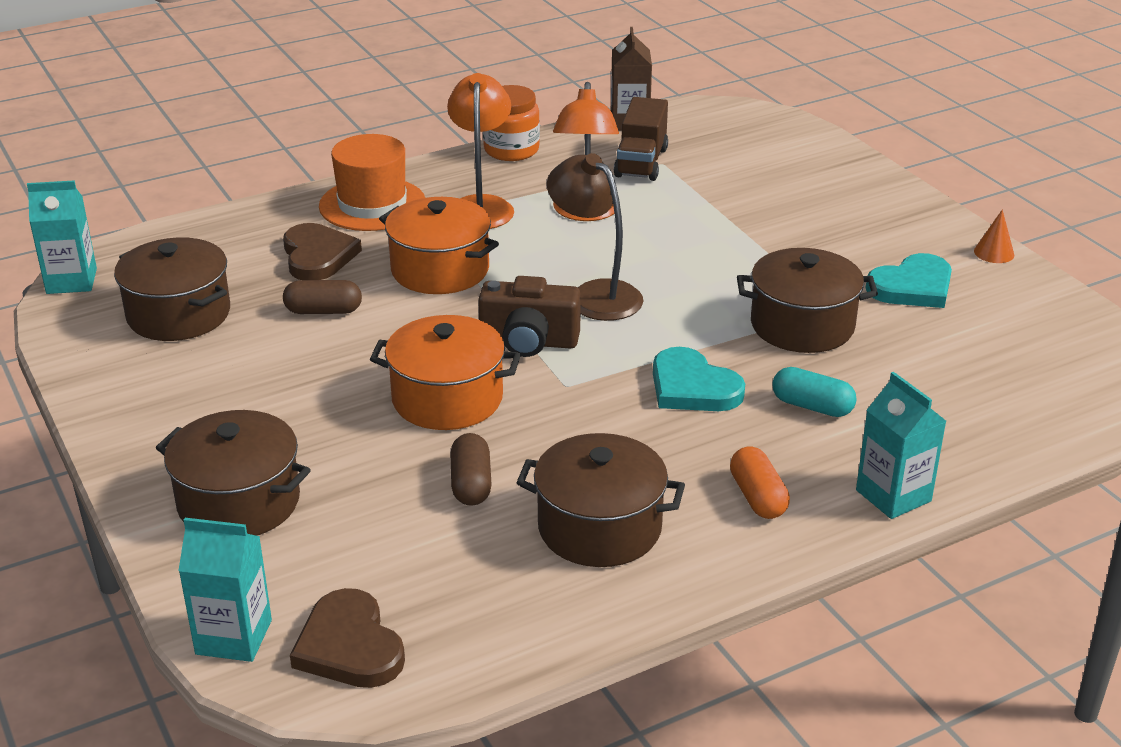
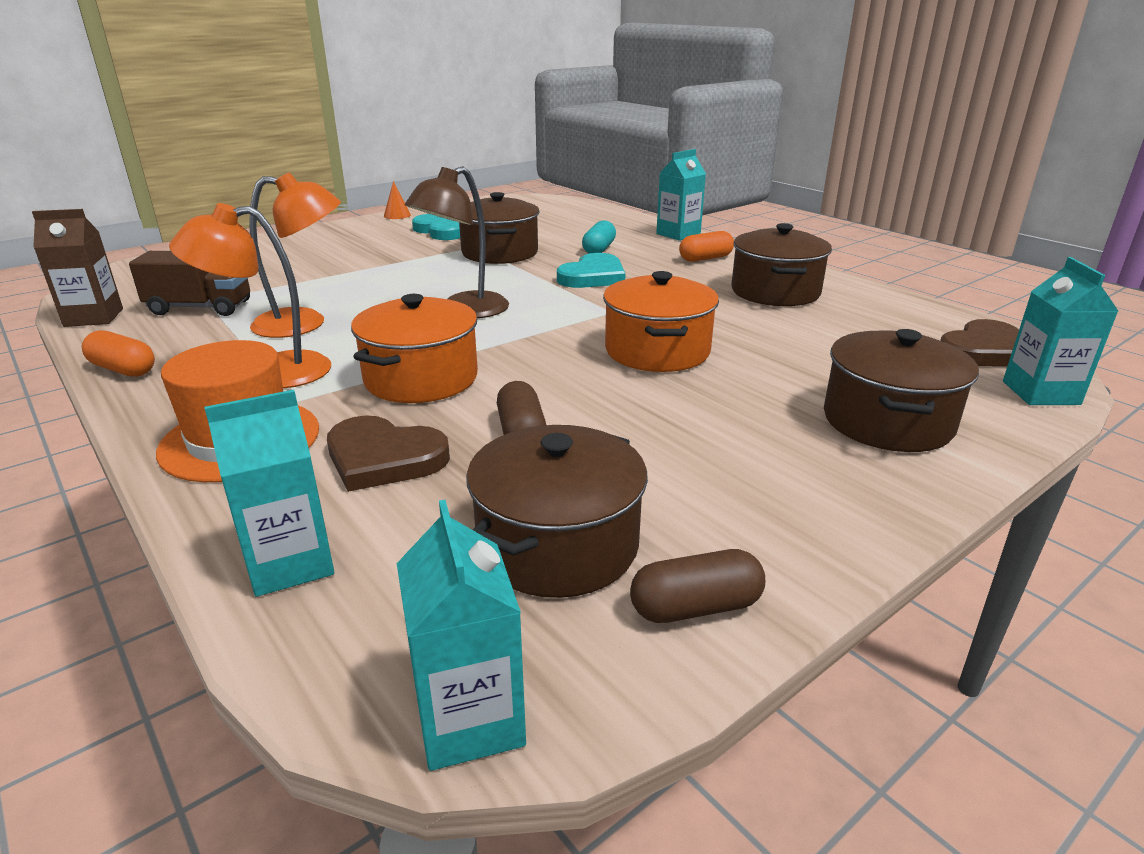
camera: 100 degrees left, 5 degrees down
brown heart [283,223,362,280] -> brown heart turned 135 degrees counterclockwise [327,415,450,492]
brown capsule [450,433,492,506] -> brown capsule moved to [630,549,765,623]
brown camera [478,276,581,357] -> none
orange jar [483,85,540,161] -> orange capsule [82,330,155,377]
none -> turquoise carton [204,390,334,597]

